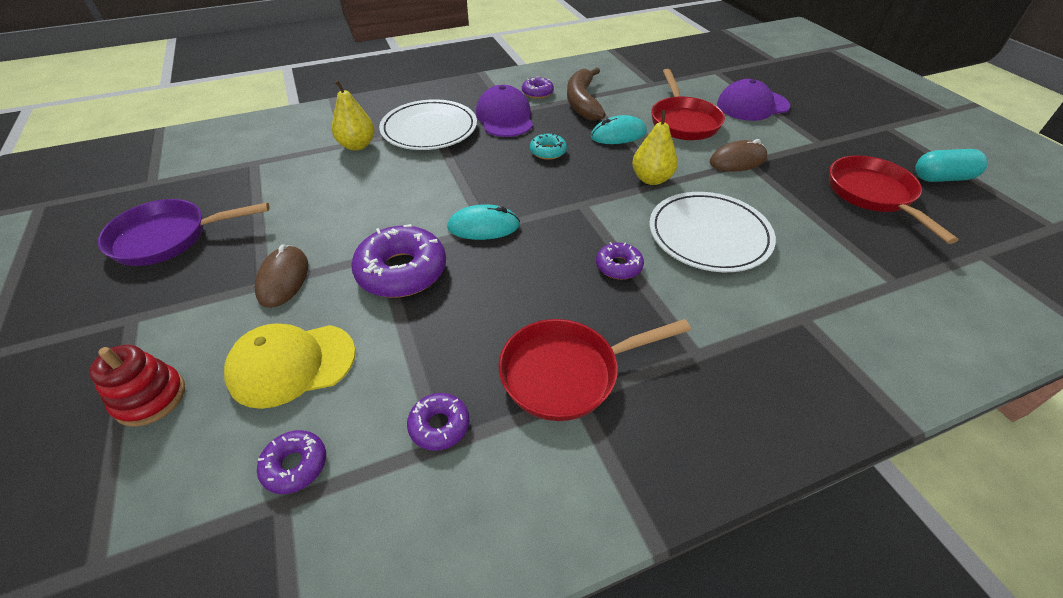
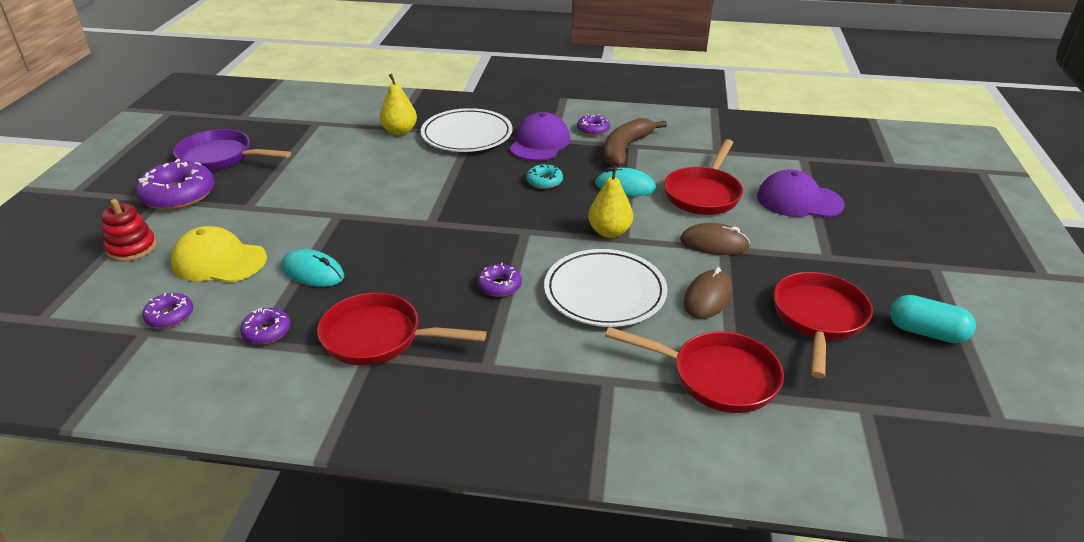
camera: 30 degrees right, 10 degrees down
brown mouse [255,244,308,308] -> brown mouse moved to [684,267,732,319]
purple donut [352,224,446,298] -> purple donut moved to [135,159,214,210]
turquoise mouse [447,204,520,240] -> turquoise mouse moved to [281,249,344,287]
none -> red pan [605,327,784,413]

